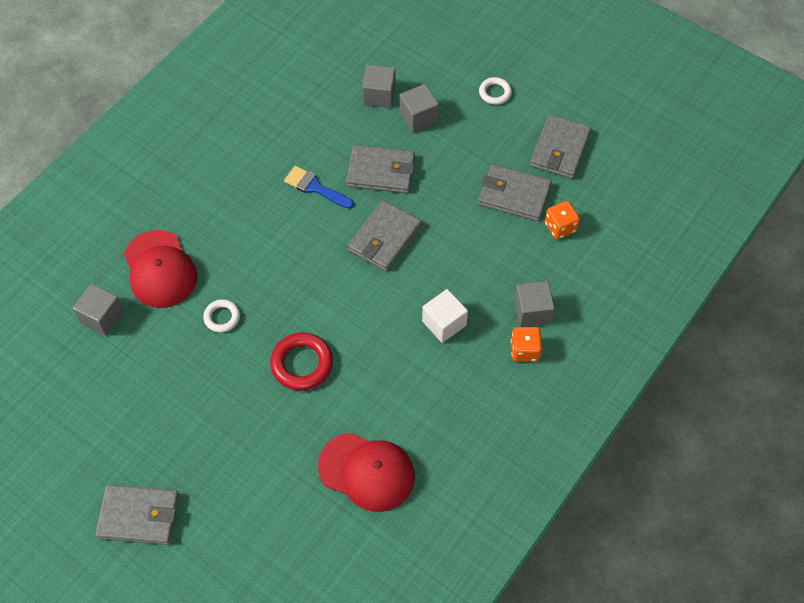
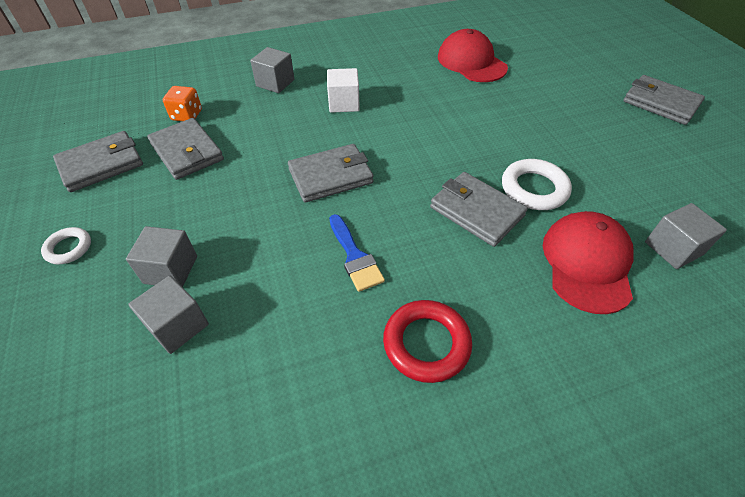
camera: 145 degrees left, 10 degrees down
white ring [203,299,240,333] -> white ring [502,159,572,210], size x1.67
red ring [270,333,333,390] -> red ring moved to [383,300,472,383]
grey wallet [346,145,415,194] -> grey wallet moved to [430,172,528,247]
orange dice [511,327,542,362] -> none

